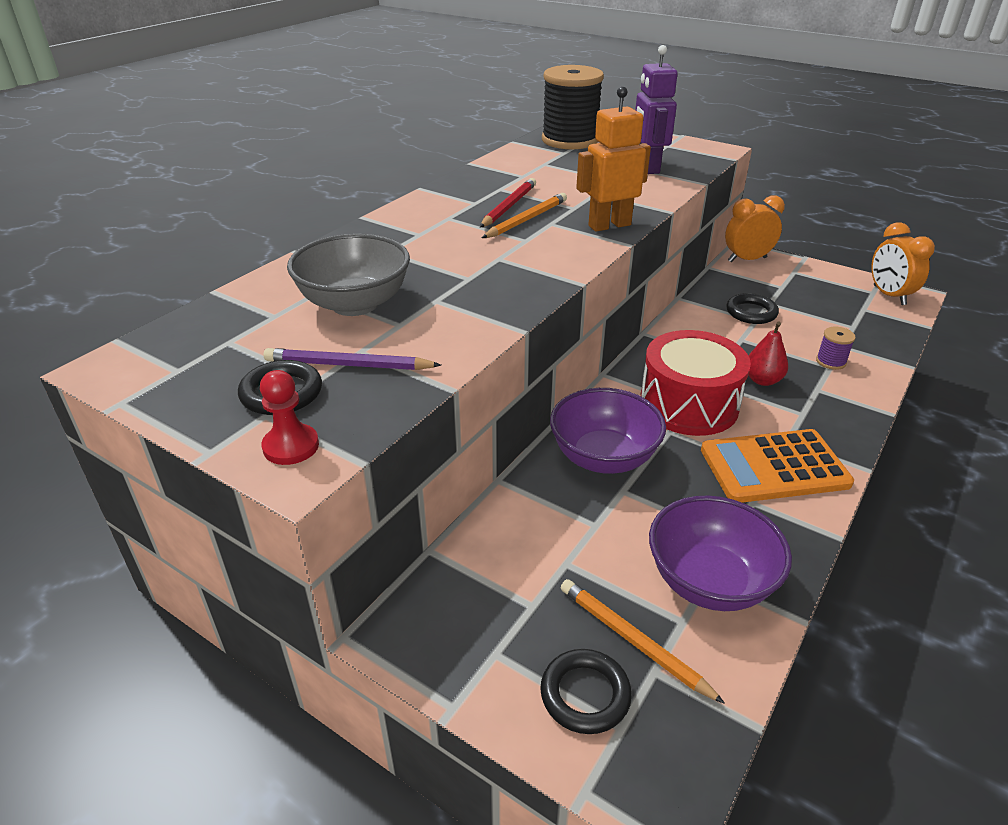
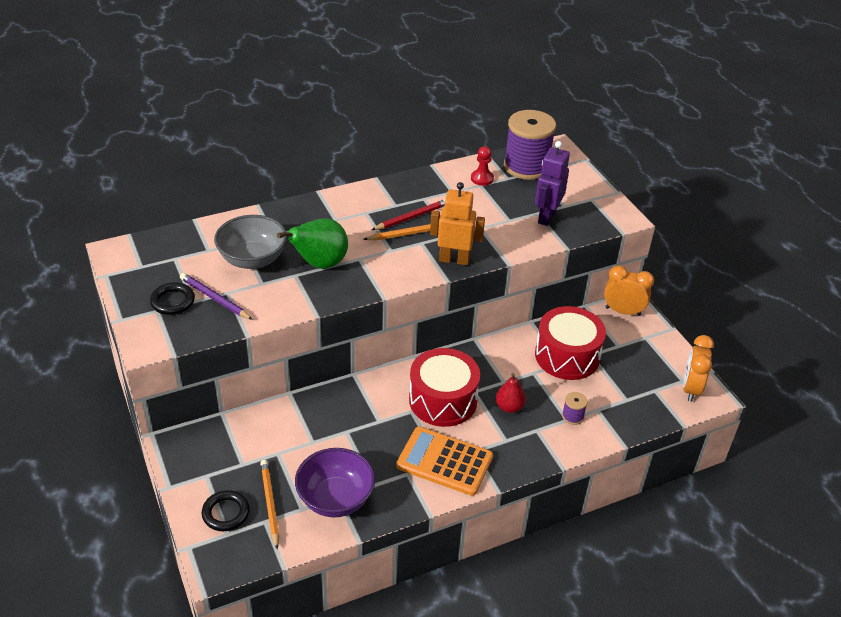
camera: 30 degrees right, 5 degrees up
red pawn [260,370,319,465] -> red pawn moved to [471,146,494,186]
black spool [542,65,604,150] -> purple spool [504,110,556,180]
purple bowl [550,388,666,474] -> none
black ring [726,293,779,324] -> red drum [535,306,606,380]
none -> green pear [277,218,348,269]

